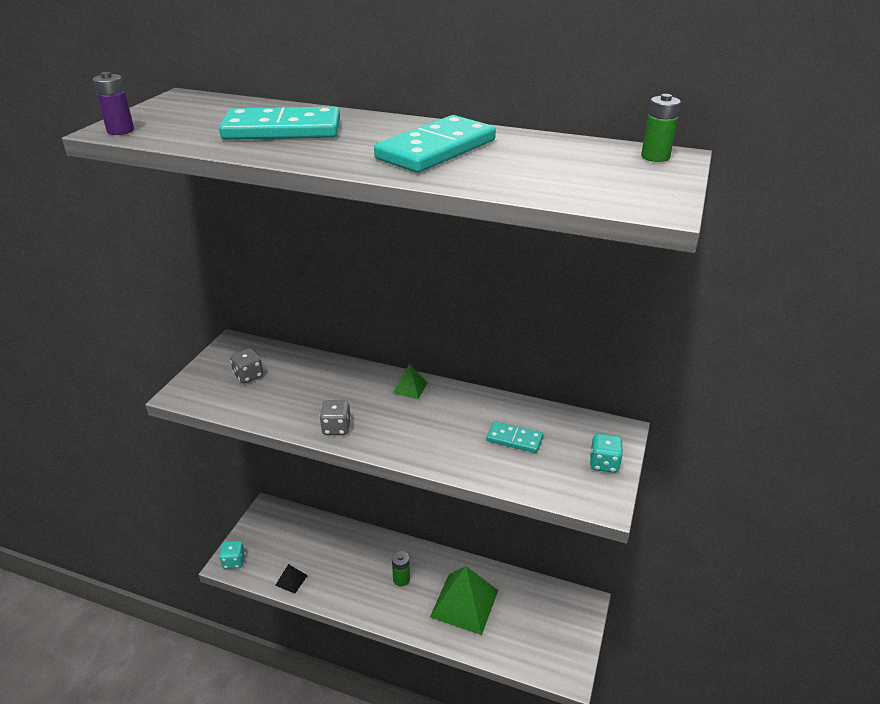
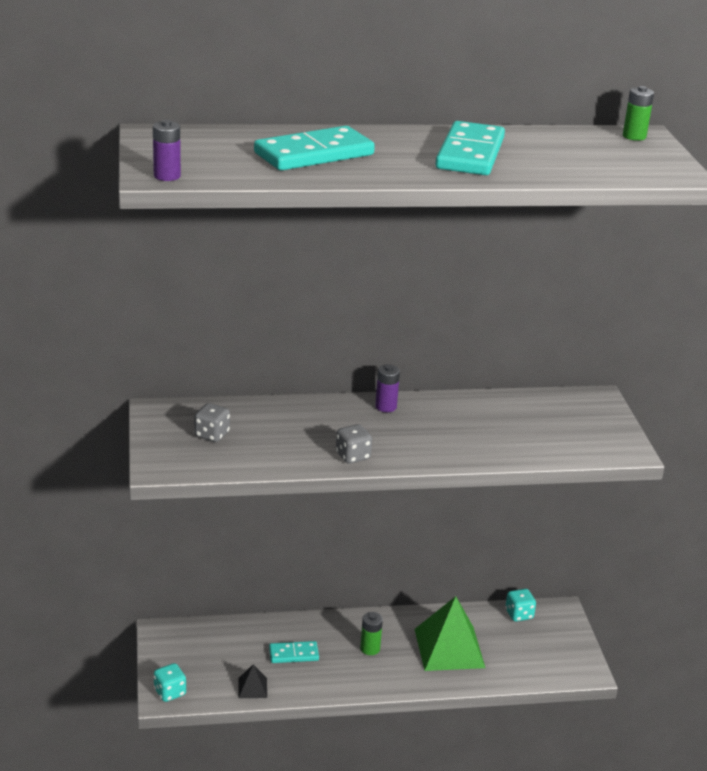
camera: 30 degrees left, 5 degrees down
green pyramid [392,364,428,399] -> purple battery [375,365,400,412]
turquoise domino [487,421,543,453] -> turquoise domino moved to [269,641,319,663]
turquoise dice [590,434,623,473] -> turquoise dice moved to [505,589,536,621]

